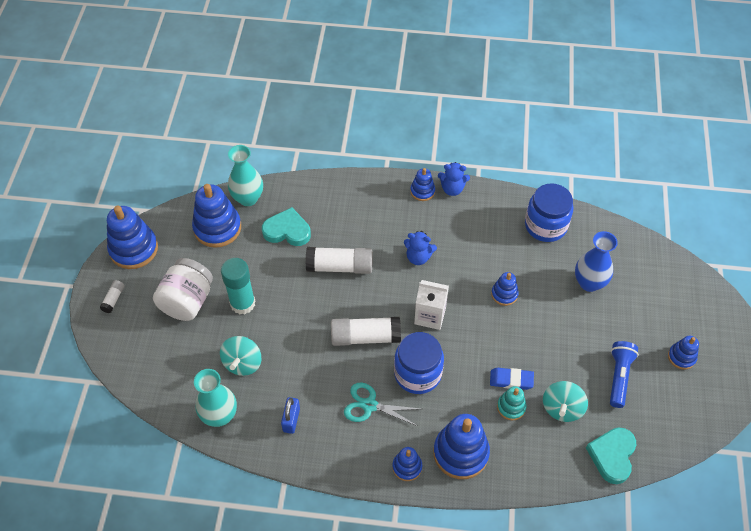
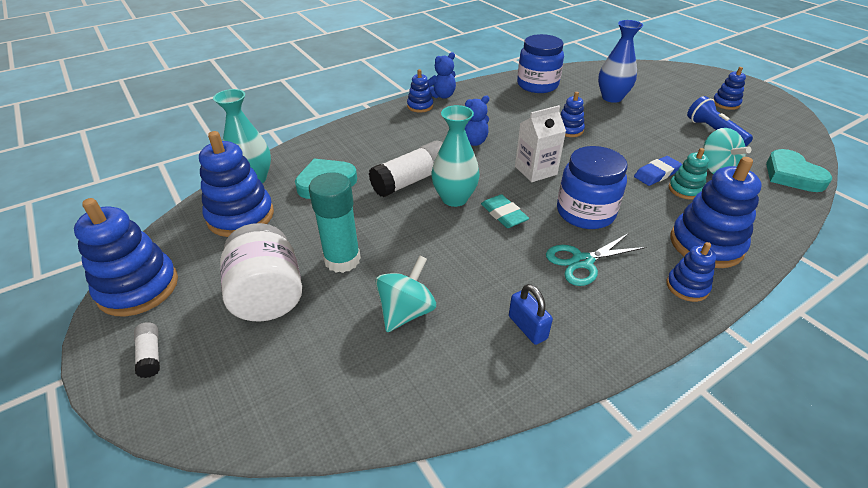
camera: 40 degrees left, 15 degrees down
turquoise vase [194,369,237,427] -> turquoise vase moved to [431,105,480,207]
turquoise spinning top [220,336,261,376] -> turquoise spinning top turned 120 degrees counterclockwise [375,255,436,332]
white glue stick [331,317,401,346] -> turquoise eraser [481,194,529,228]

